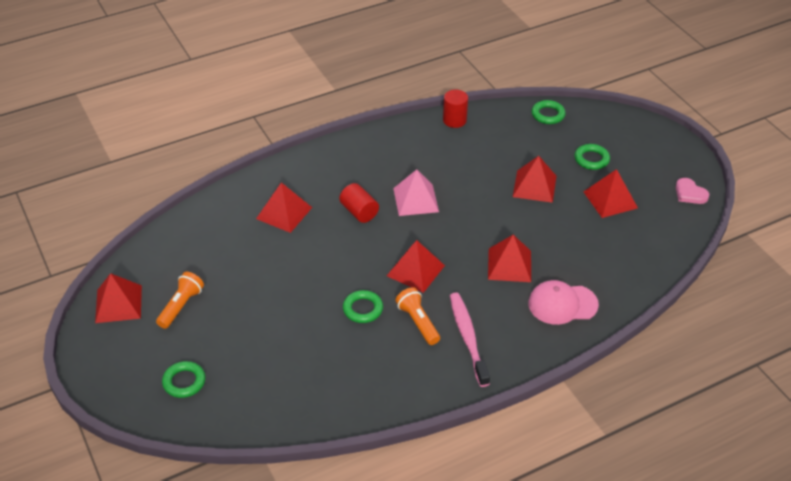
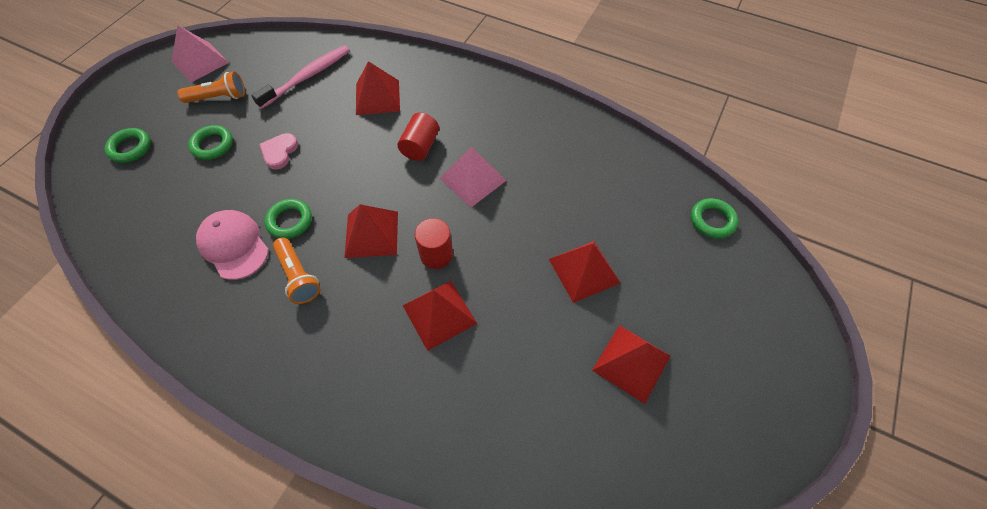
camera: 55 degrees right, 15 degrees up
red pyramid [95,273,142,323] -> pink pyramid [172,25,229,83]
orange flashlight [395,287,440,345] -> orange flashlight turned 120 degrees clockwise [273,238,321,304]
red cylinder [443,90,468,128] -> red cylinder moved to [415,218,453,269]
pink toothbrush [450,292,490,387] -> pink toothbrush moved to [251,45,350,109]
pink cap [528,280,599,325] -> pink cap moved to [196,210,269,280]
green ring [574,144,610,170] -> green ring moved to [188,125,233,160]
pink heart [676,178,709,204] -> pink heart moved to [259,133,298,169]

